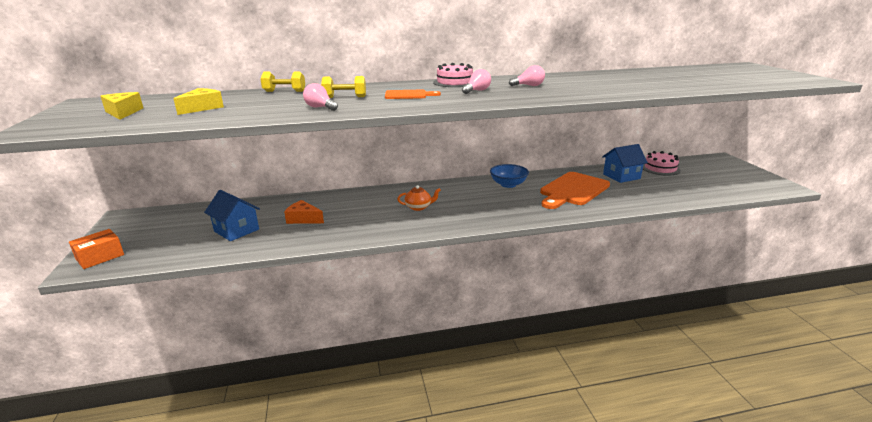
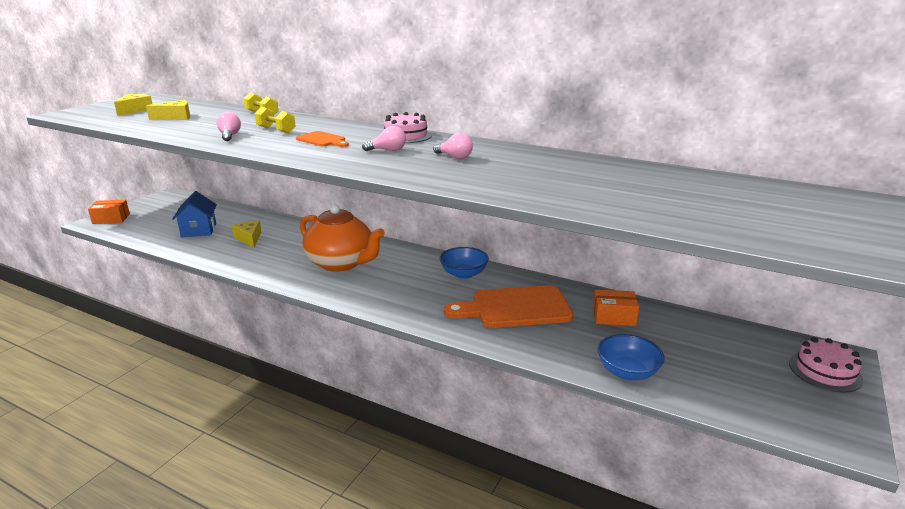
camera: 40 degrees right, 0 degrees up
orange cheese [284,200,324,224] -> yellow cheese [232,220,262,248]
orange teapot [397,185,441,211] -> orange teapot [300,205,385,272], size x2.33
blue house [602,144,648,183] -> orange box [593,289,639,326]
pink cake [643,151,681,176] -> pink cake moved to [789,337,863,393]
none -> blue bowl [598,334,665,380]

